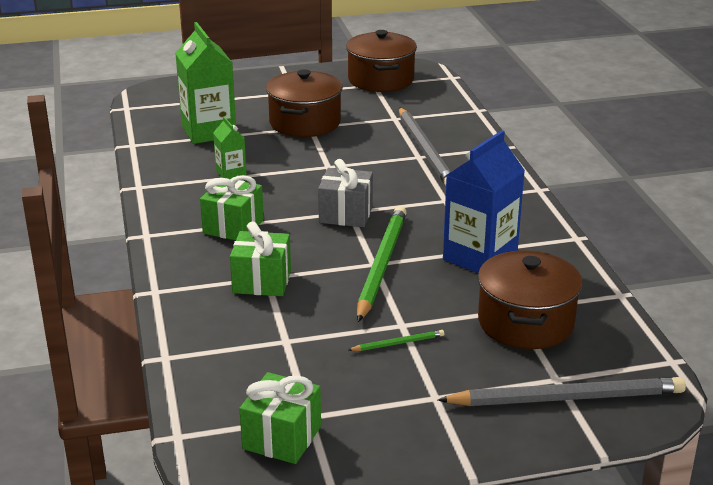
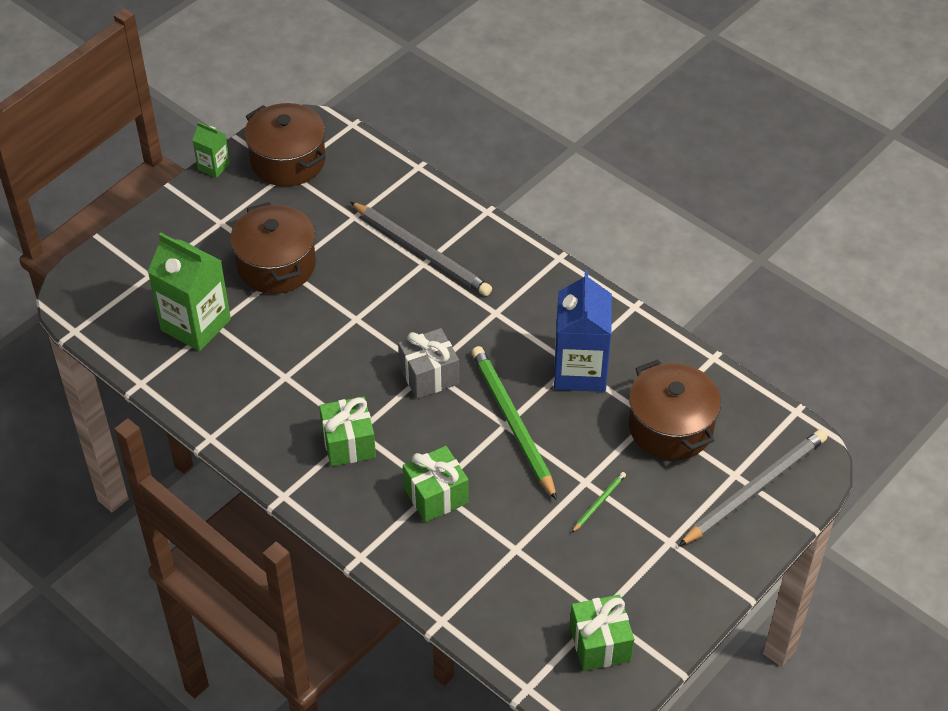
camera: 35 degrees left, 20 degrees up
green carton [213,117,247,179] -> green carton moved to [192,122,230,178]

